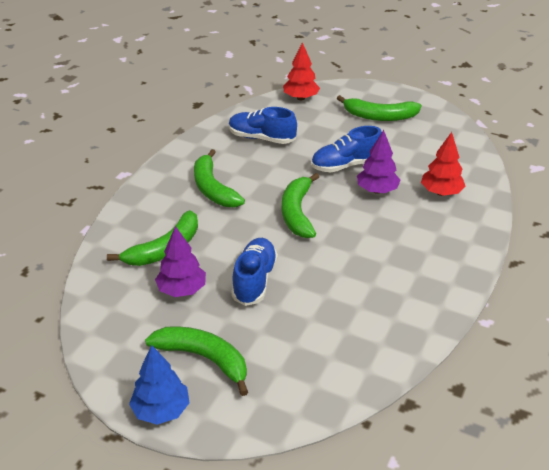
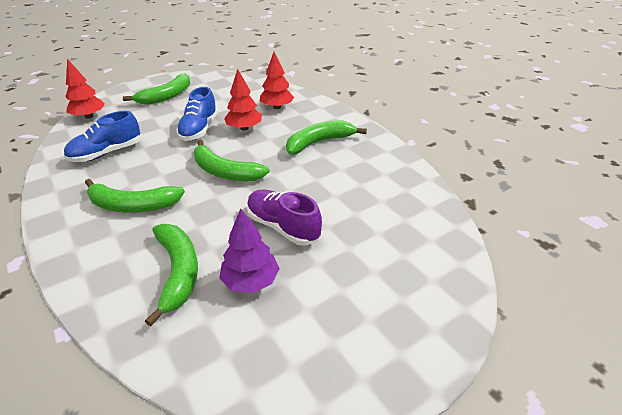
camera: 60 degrees left, 0 degrees up
blue tree [129,345,190,425] -> none
green banana [145,326,248,396] -> green banana moved to [286,120,367,155]
blue shoe [231,238,278,306] -> purple shoe [247,189,322,245]
purple tree [357,130,400,194] -> red tree [224,69,262,131]

